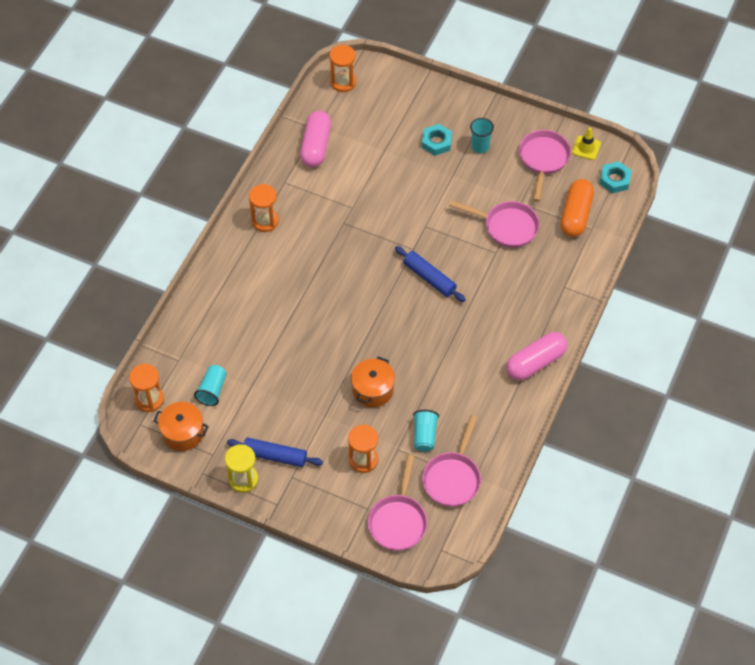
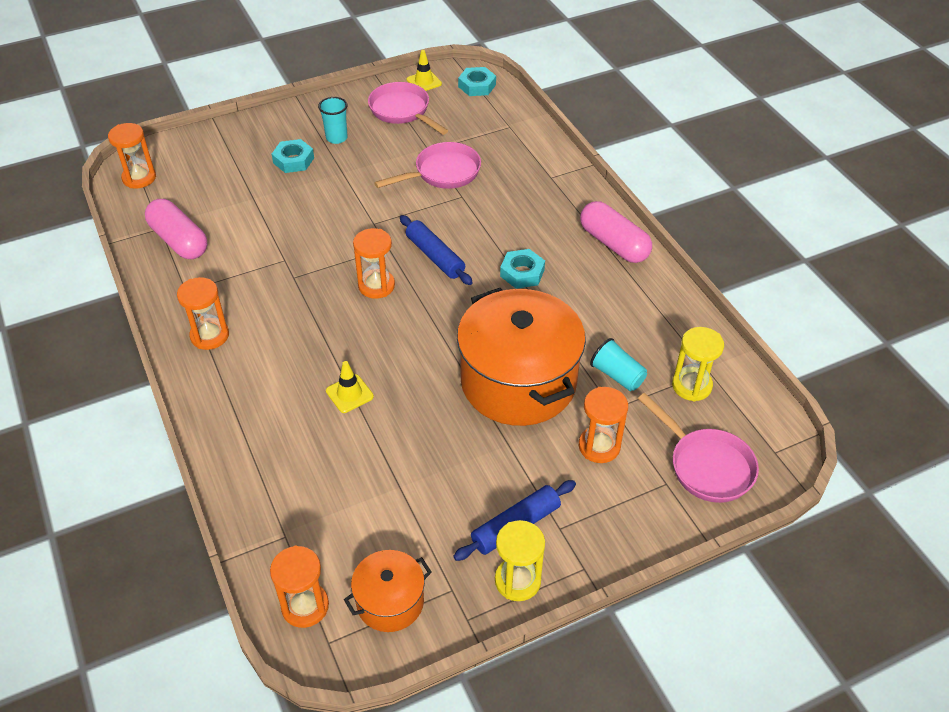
camera: 50 degrees left, 10 degrees down
turquoise cup [194,365,227,406] -> none
orange pot [351,356,395,407] -> orange pot [457,288,586,426], size x2.02
blue rolling pin [395,246,466,302] -> blue rolling pin turned 60 degrees clockwise [400,215,473,285]
pink pan [422,415,481,507] -> yellow hourglass [672,327,724,402]
pink capsule [506,332,567,380] -> pink capsule turned 45 degrees counterclockwise [580,201,652,263]
orange capsule [560,179,594,237] -> none
none -> yellow traffic cone [326,361,374,413]
none -> orange hourglass [353,228,395,299]
none -> turquoise nut [500,249,545,289]

